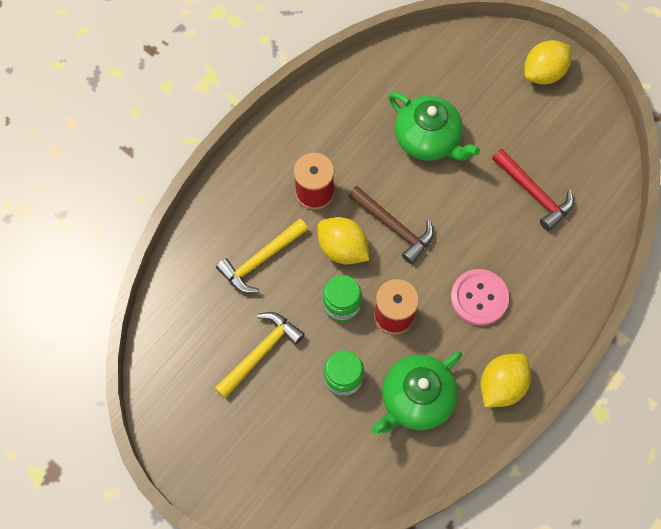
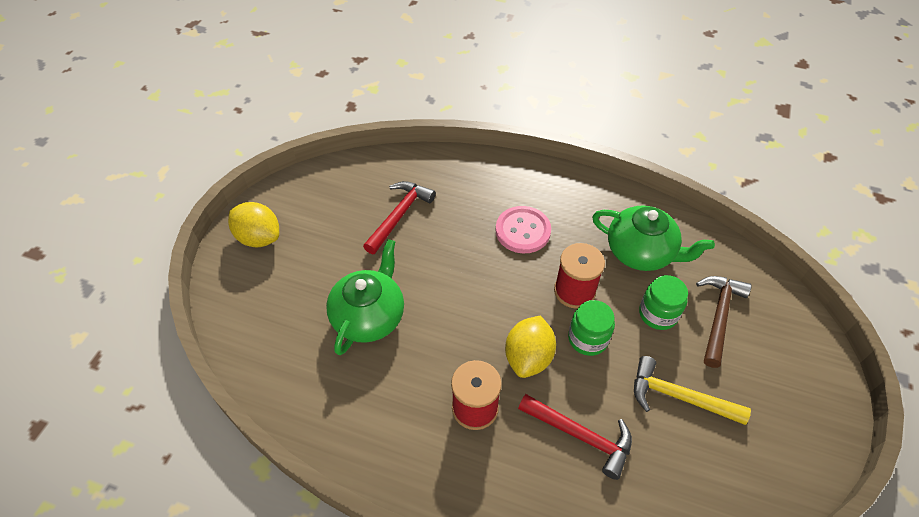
camera: 110 degrees left, 15 degrees down
yellow hammer [216,219,308,293] -> red hammer [518,394,632,480]
brown hammer [348,186,434,264] -> brown hammer moved to [696,276,752,368]
yellow lemon [480,354,531,407] -> none

